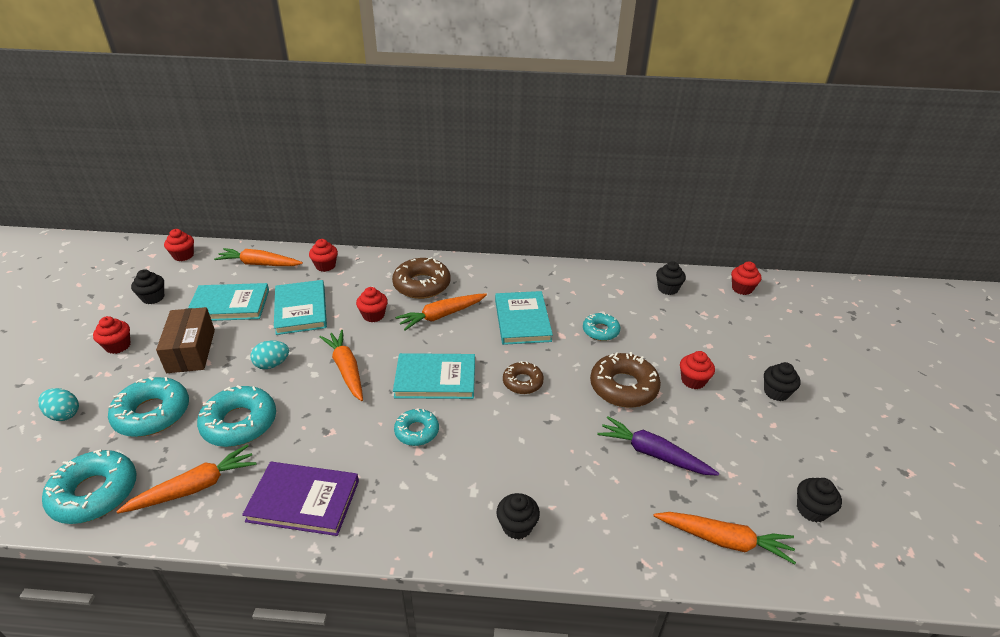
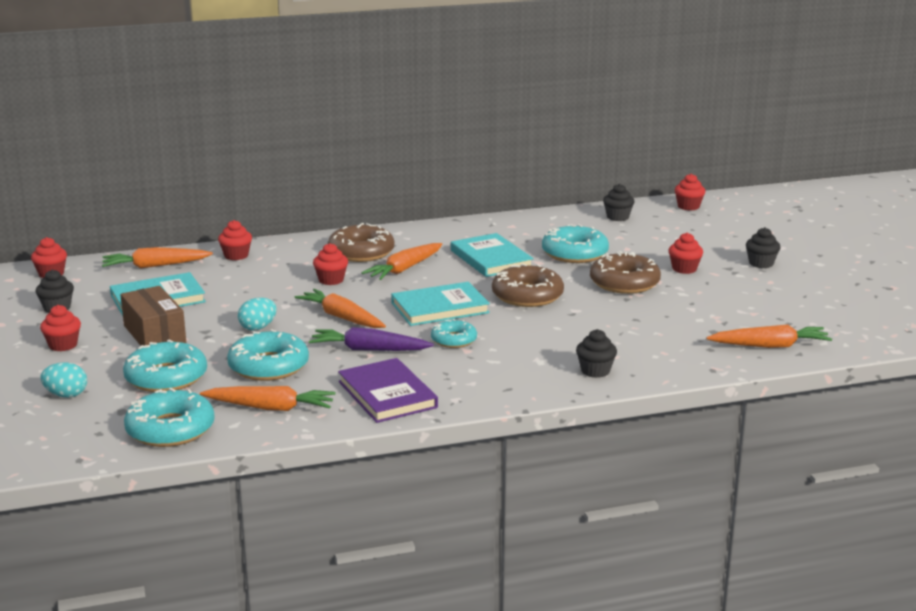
camera: 20 degrees left, 15 degrees down
orange carrot [116,444,257,514] -> orange carrot turned 60 degrees clockwise [200,386,336,411]
purple book [242,462,359,536] -> purple book turned 75 degrees clockwise [338,358,438,423]
turquoise book [274,280,327,335] -> none
brown donut [503,361,544,394] -> brown donut [492,264,564,307], size x1.67
turquoise donut [583,313,621,341] -> turquoise donut [542,224,609,263], size x1.67
purple carrot [597,416,719,476] -> purple carrot moved to [309,327,434,351]
black cupcake [797,478,842,523] -> none

